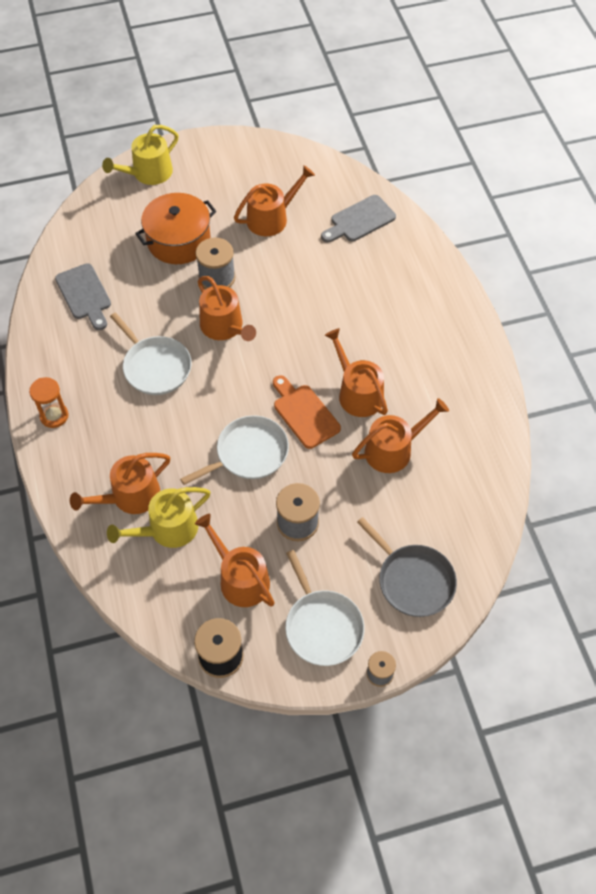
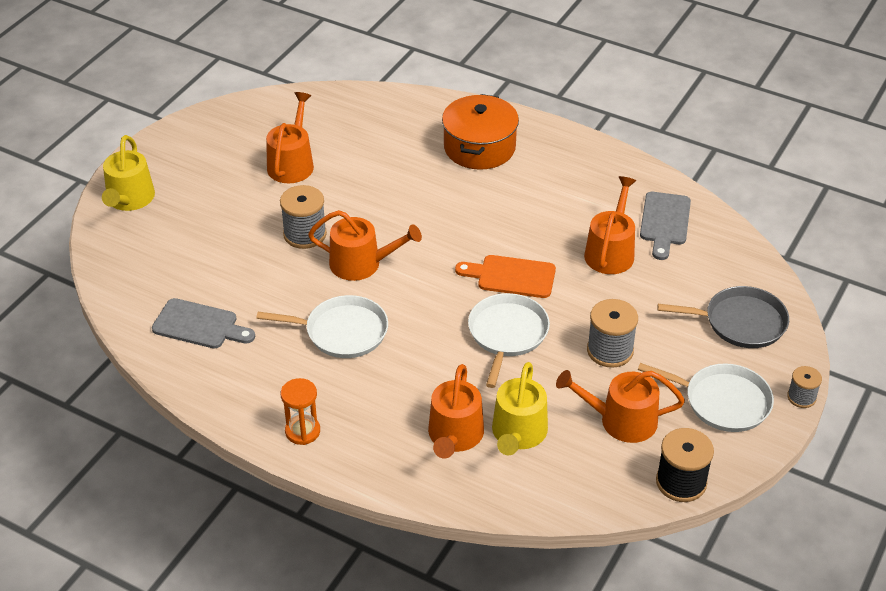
camera: 45 degrees left, 15 degrees down
orange pot [135,193,217,264] -> orange pot moved to [442,94,519,170]
grey cutting board [321,195,396,243] -> grey cutting board moved to [640,192,691,260]
orange watering can [325,328,388,417] -> none

